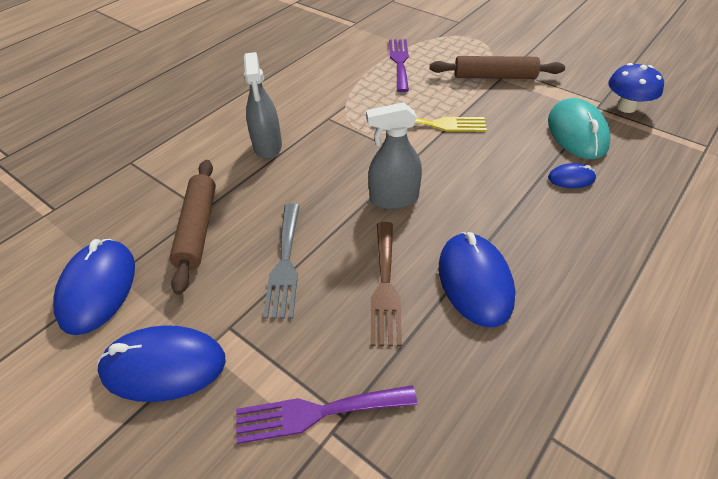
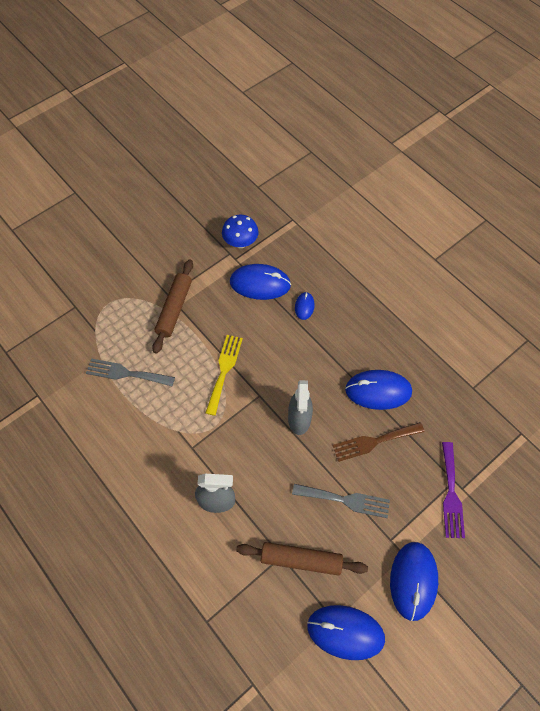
camera: 80 degrees left, 15 degrees up
brown fork [371,222,402,346] -> brown fork turned 150 degrees clockwise [332,422,425,462]
purple fork [389,39,409,92] -> grey fork [86,358,175,386]
turquoise mouse [548,98,611,159] -> blue mouse [230,264,291,300]

